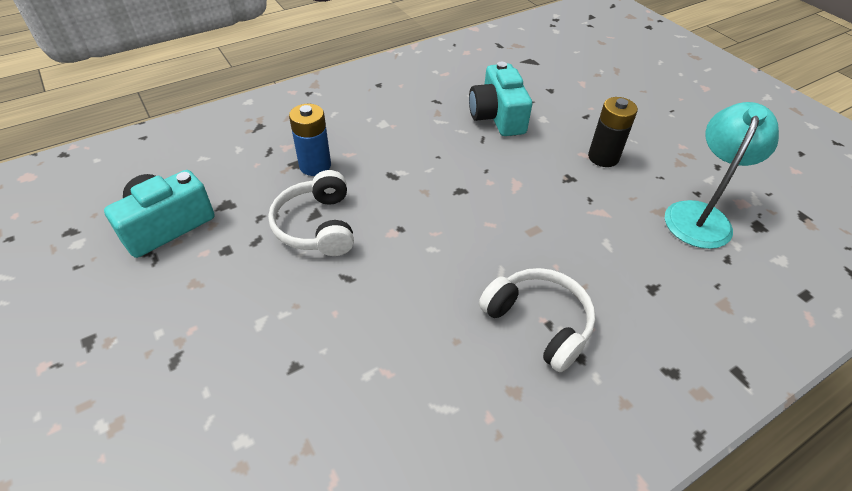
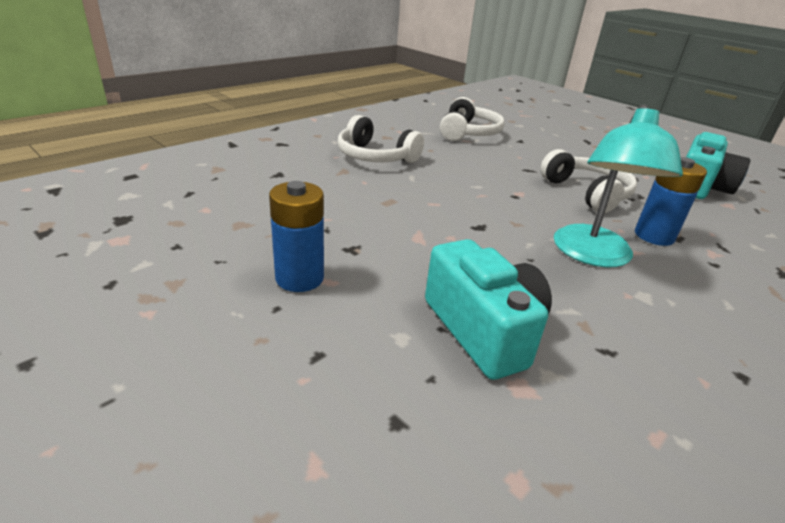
camera: 165 degrees right, 15 degrees down
black battery [588,97,638,167] -> blue battery [269,181,324,292]
turquoise lamp [665,102,779,249] -> turquoise lamp moved to [554,105,683,267]
none -> white headphones [440,97,505,141]

